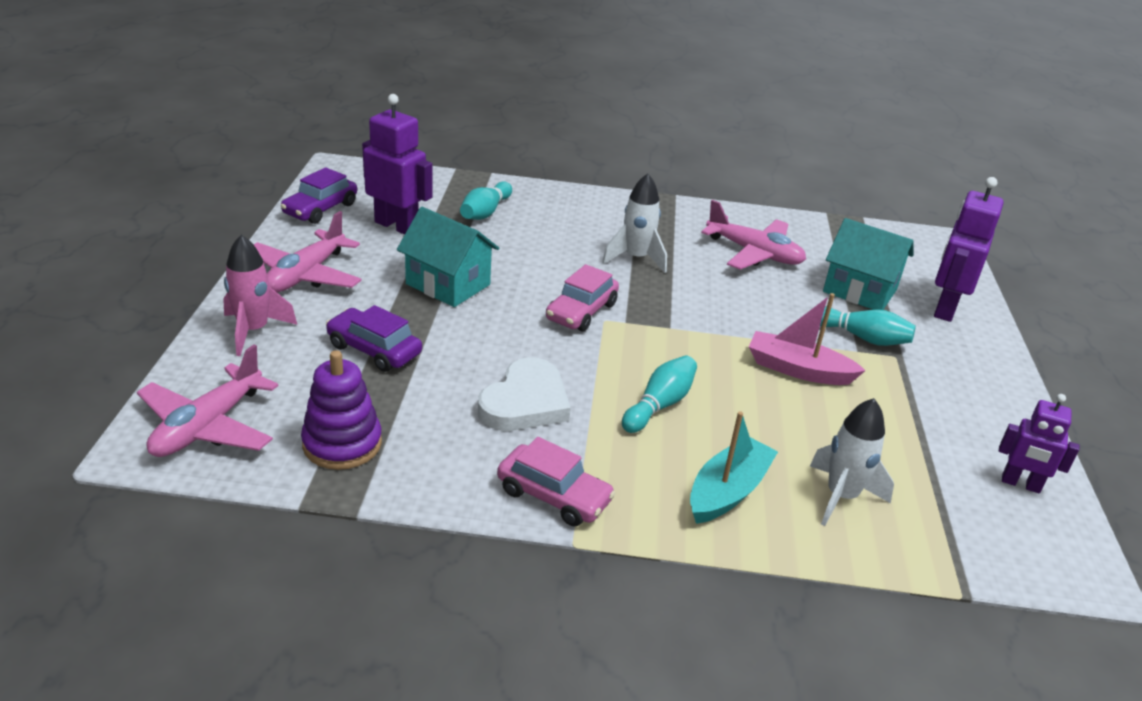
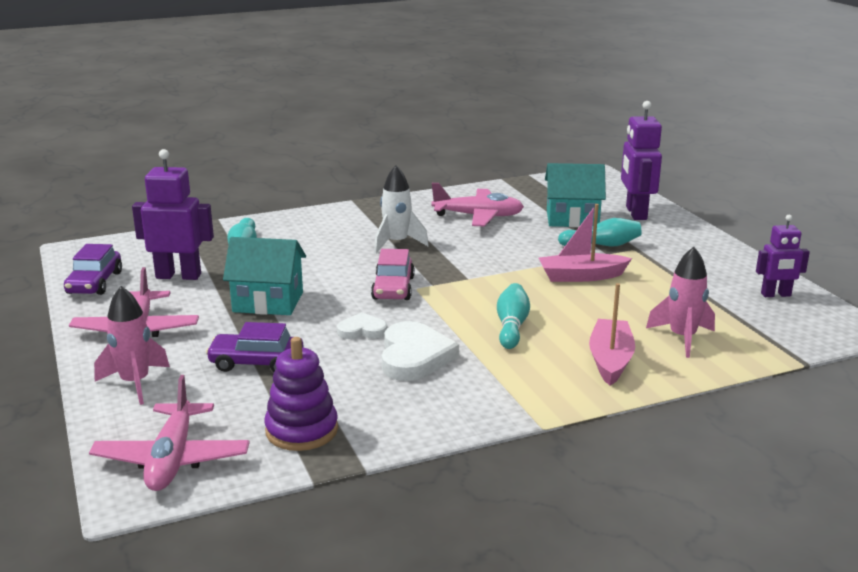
camera: 25 degrees left, 10 degrees down
pink car [497,437,616,526] -> none
turquoise boat [690,411,778,524] -> pink boat [589,283,635,386]
white rocket [810,398,894,526] -> pink rocket [646,247,715,358]
none -> white heart [337,312,387,339]

